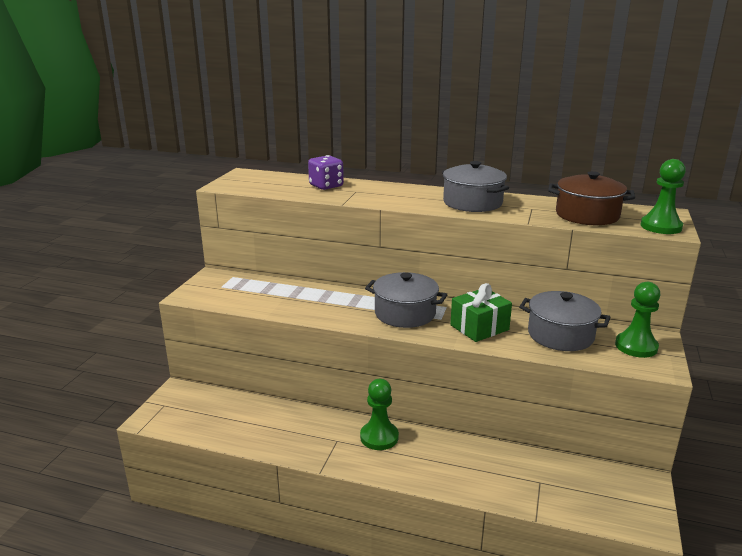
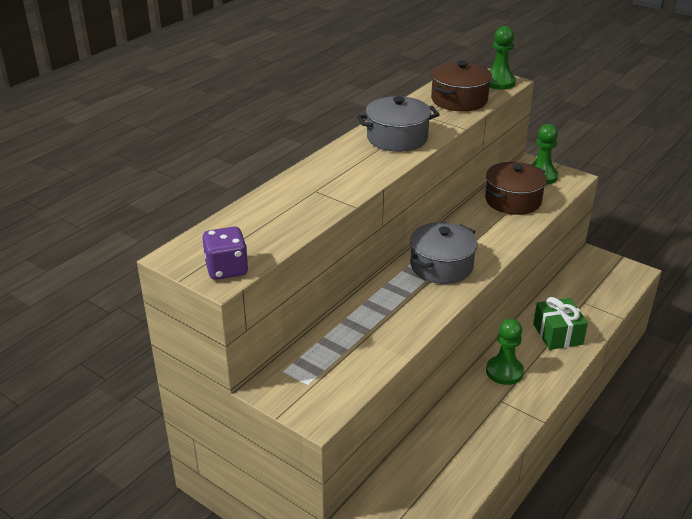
camera: 70 degrees left, 10 degrees up
purple dice [308,155,344,190] -> purple dice moved to [202,227,248,280]
green gift [450,283,512,342] -> green gift moved to [533,297,588,350]
grey pot [519,291,611,351] -> brown pot [485,162,547,215]

